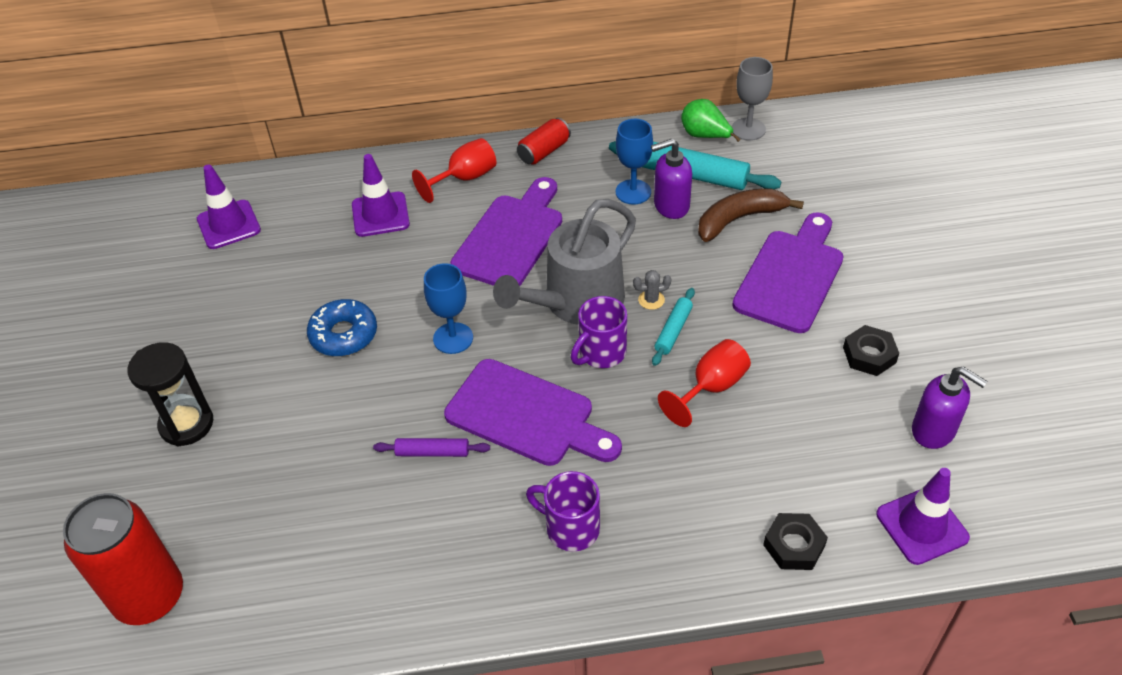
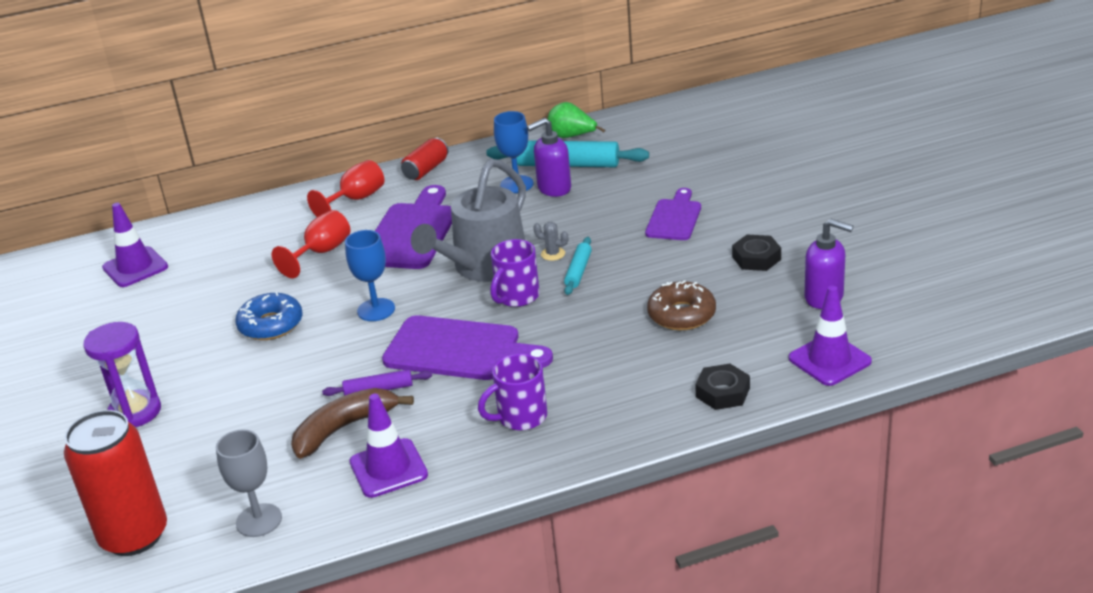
camera: 10 degrees left, 15 degrees down
black hourglass [127,342,213,447] -> purple hourglass [83,322,161,427]
purple traffic cone [352,154,410,237] -> purple traffic cone moved to [350,394,428,498]
purple mug [526,471,600,552] -> purple mug turned 45 degrees counterclockwise [478,354,547,431]
grey cactus [633,270,671,310] -> grey cactus turned 45 degrees clockwise [533,222,568,261]
red goblet [658,339,751,427] -> red goblet moved to [272,210,350,278]
brown banana [698,188,804,242] -> brown banana moved to [291,388,414,459]
grey goblet [732,57,773,141] -> grey goblet moved to [216,429,282,537]
purple cutting board [732,212,843,333] -> purple cutting board [645,188,701,240], size x0.62
none -> brown donut [647,280,716,330]

